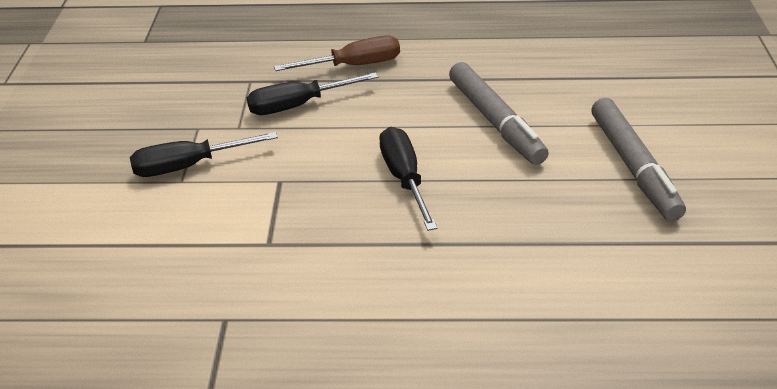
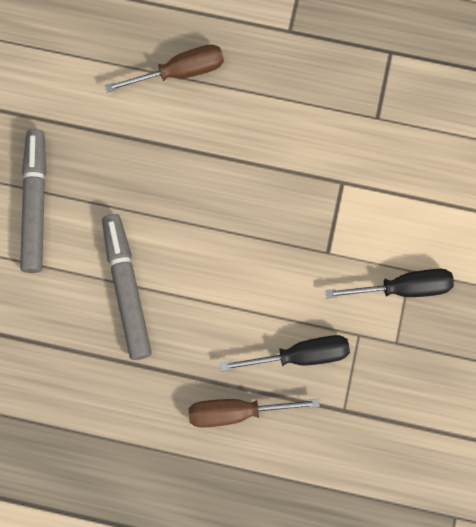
camera: 170 degrees left, 35 degrees up
black screwdriver [379,127,437,231] -> none
none -> brown screwdriver [105,45,224,92]

